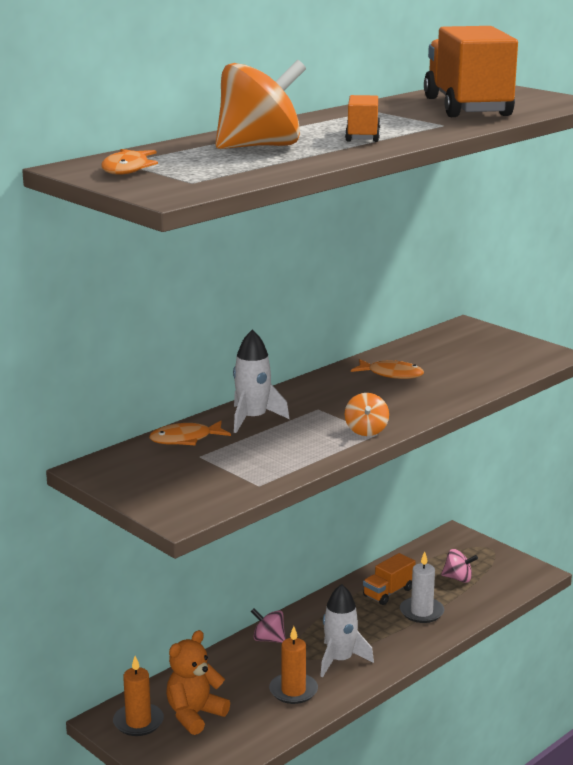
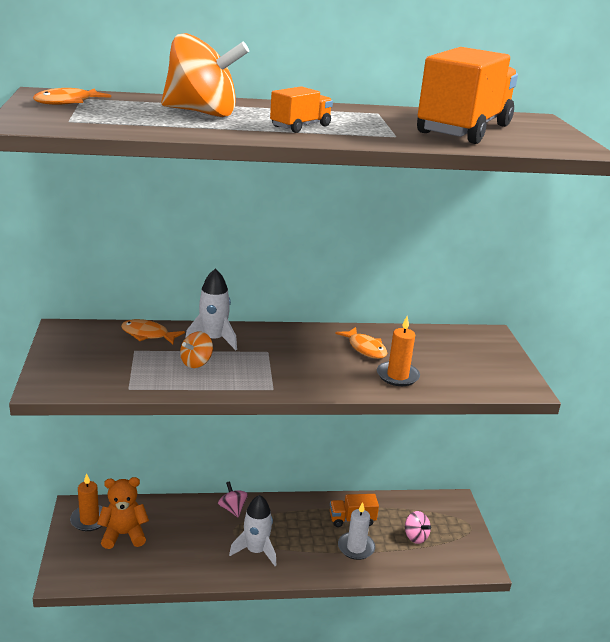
camera: 35 degrees right, 5 degrees up
orange candle [269,626,318,704] -> orange candle moved to [377,316,420,386]
orange spinning top [345,393,389,436] -> orange spinning top moved to [180,331,213,368]

